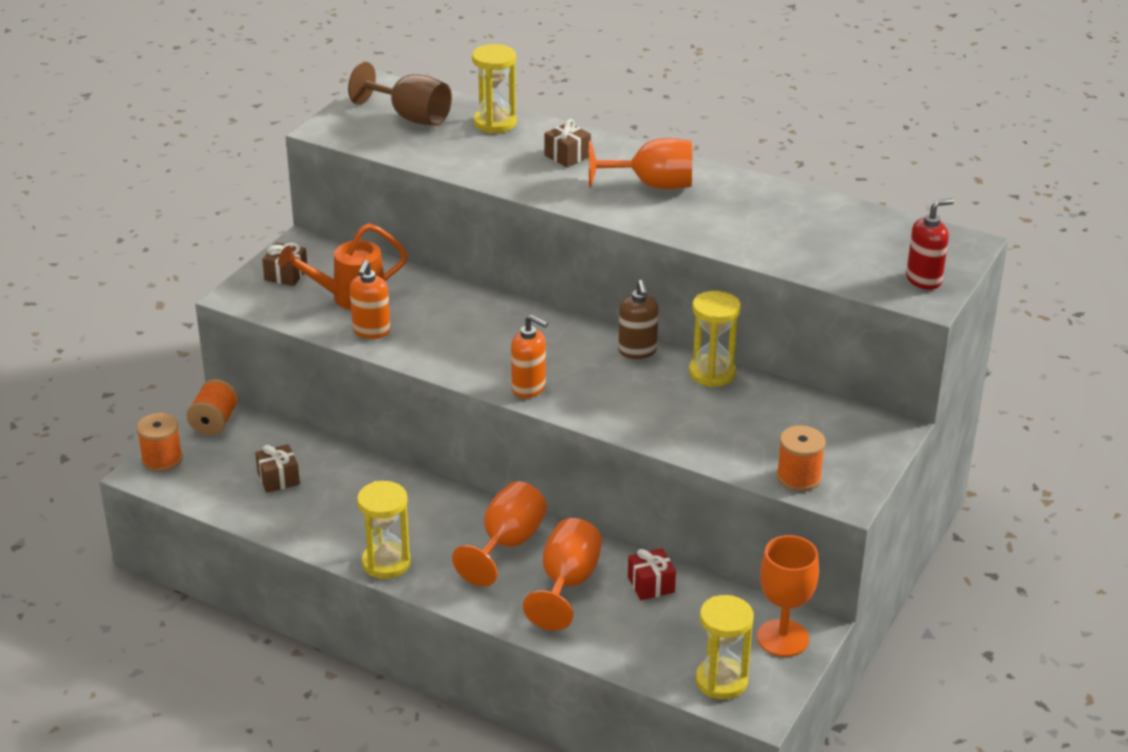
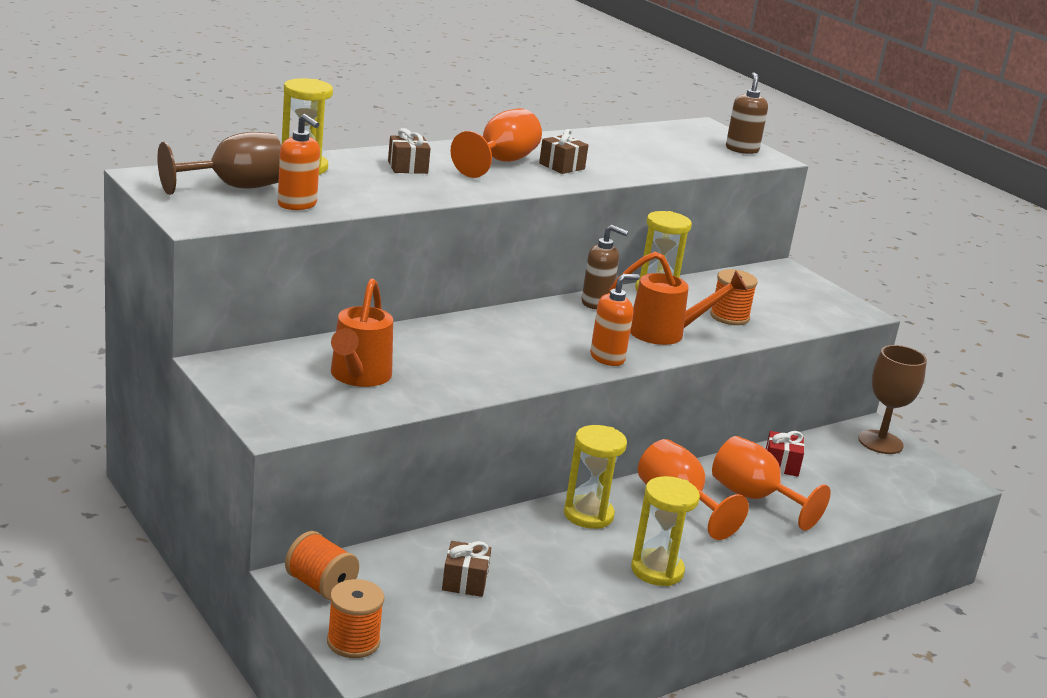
camera: 65 degrees left, 10 degrees down
brown gift [262,242,307,286] -> brown gift moved to [539,129,588,174]
orange soap dispenser [350,260,390,339] -> orange soap dispenser moved to [278,114,320,210]
yellow hourglass [696,595,754,700] -> yellow hourglass moved to [564,425,627,529]
orange goblet [757,535,819,657] -> brown goblet [858,345,927,454]
orange spool [777,425,826,492] -> orange spool moved to [710,269,758,325]
red soap dispenser [906,198,954,290] -> brown soap dispenser [726,73,768,154]
none -> orange watering can [609,252,747,345]

